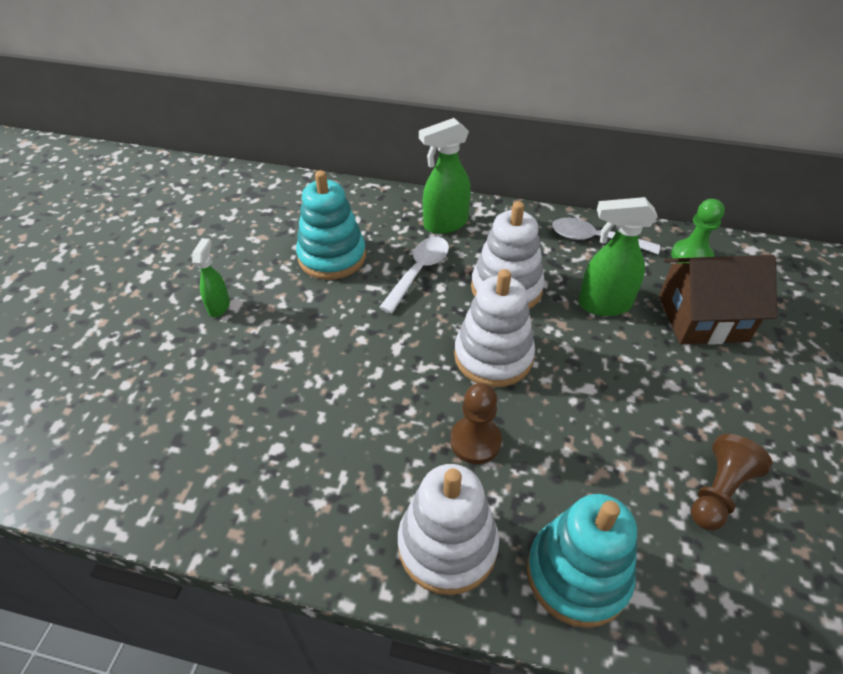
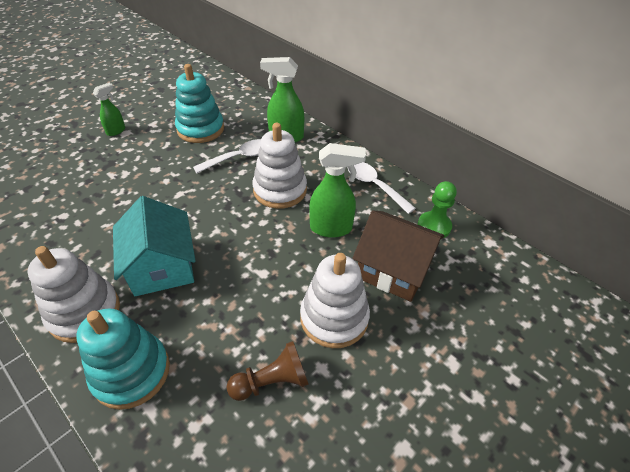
camera: 30 degrees right, 0 degrees up
brown pawn [450,383,502,464] -> turquoise house [113,196,196,296]
white stacking toy [454,269,535,387] -> white stacking toy moved to [300,253,370,348]
green spray bottle [578,197,658,316] -> green spray bottle turned 150 degrees clockwise [309,143,366,238]

